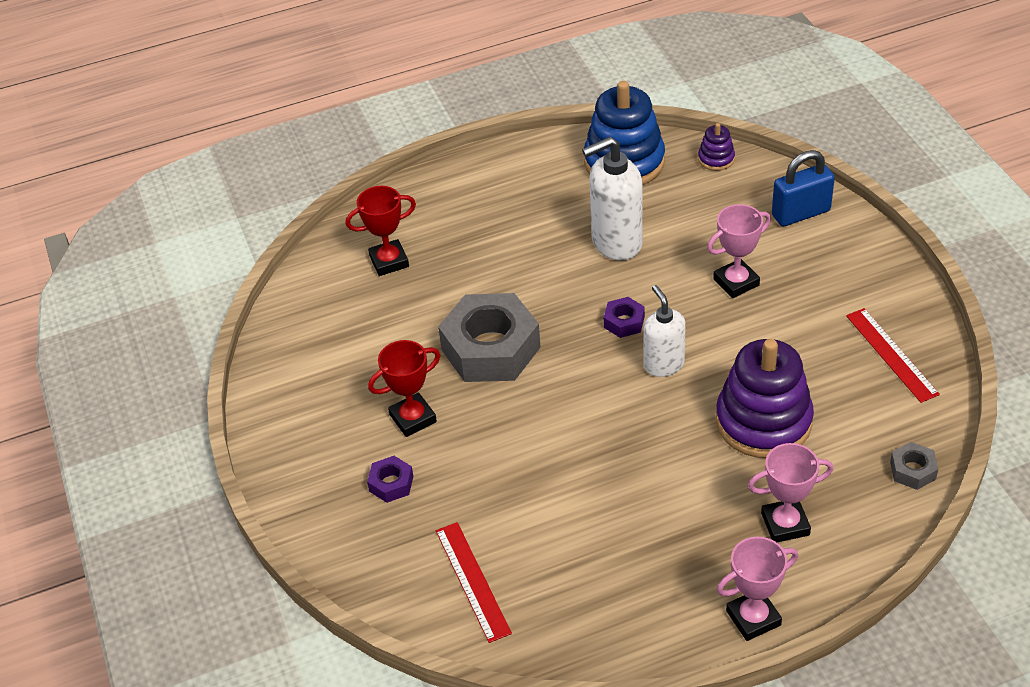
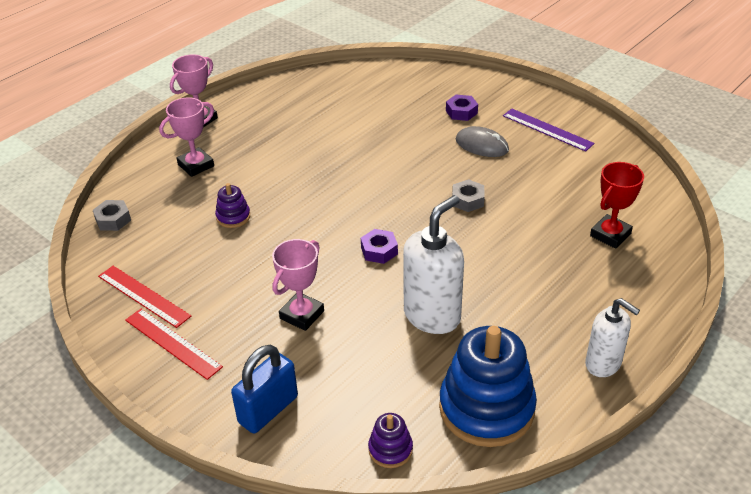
camera: 150 degrees right, 5 degrees down
red trophy [368,340,440,437] -> grey mouse [456,126,509,157]
red ruler [436,522,512,643] -> red ruler moved to [125,309,223,380]
grey nut [438,293,541,382] -> grey nut [452,179,485,212], size x0.44
white soap dispenser [643,285,686,377] -> white soap dispenser moved to [585,298,640,377]
purple stacking toy [716,339,814,458] -> purple stacking toy [215,183,250,228], size x0.45
none -> purple ruler [503,109,594,152]

